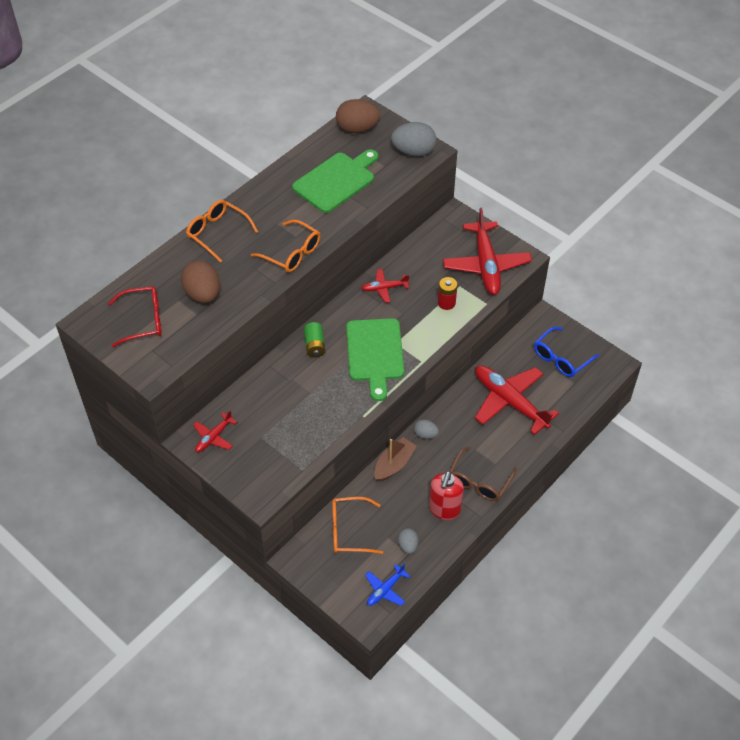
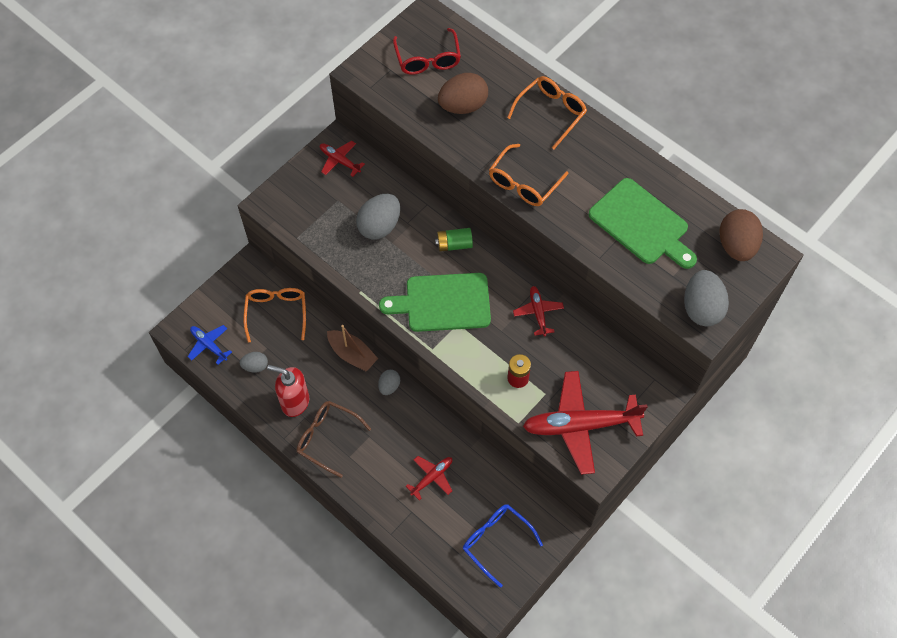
camera: 90 degrees right, 10 degrees up
red plane [475,365,559,435] -> red plane [406,456,452,500], size x0.49
none -> grey egg [356,194,400,240]

